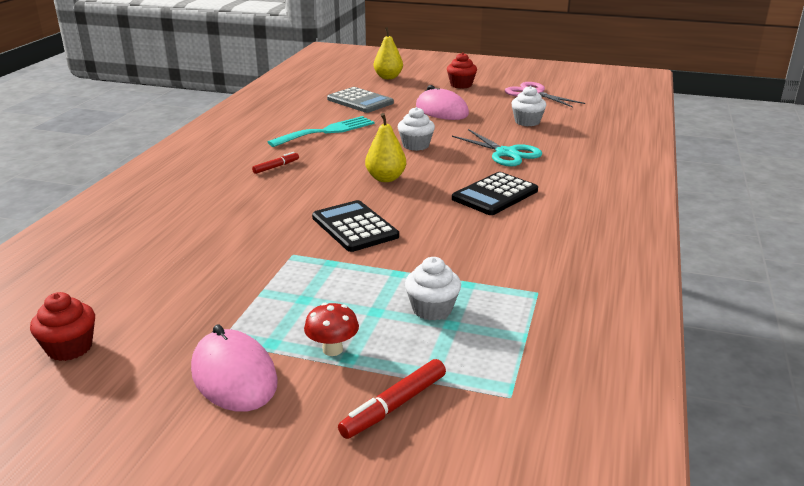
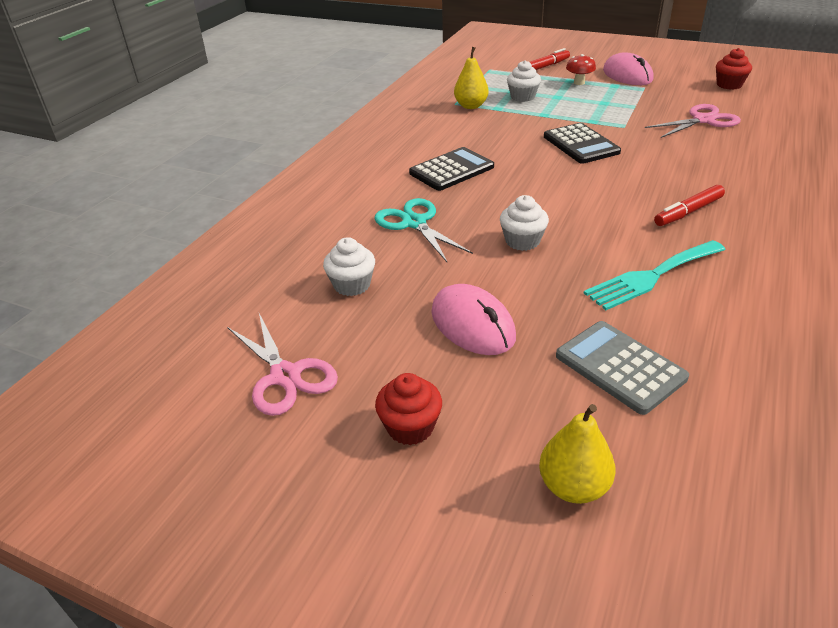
camera: 170 degrees left, 10 degrees up
red marker [252,152,299,174] -> red marker [654,185,725,226], size x1.54
yellow pear [365,113,406,182] -> yellow pear moved to [454,47,489,109]
none -> pink scissors [645,104,741,138]

